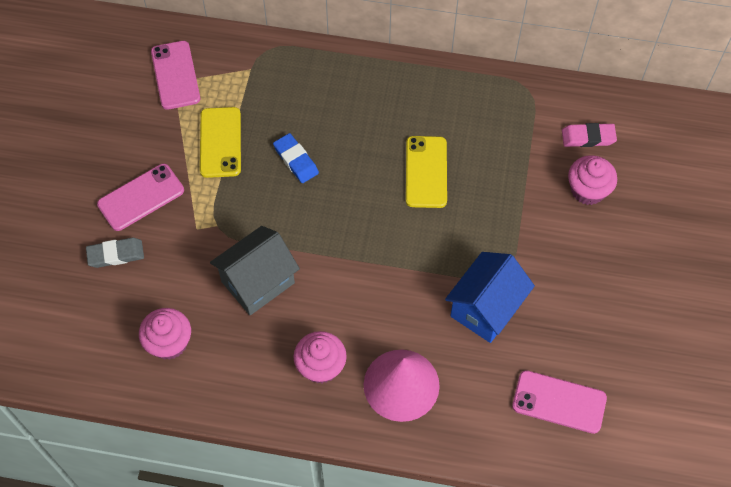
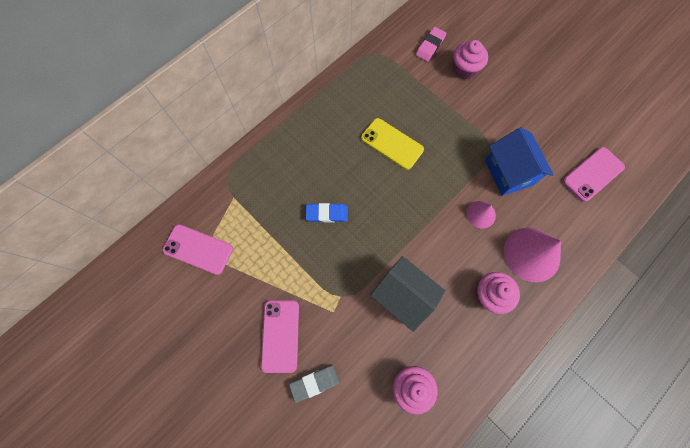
camera: 55 degrees left, 10 degrees up
grey eraser [86,238,144,268] -> grey eraser turned 45 degrees clockwise [289,365,339,403]
yellow phone [200,107,241,178] -> none
grey house [210,226,300,315] -> grey house turned 45 degrees counterclockwise [370,256,445,332]
none -> pink cone [467,201,496,228]

